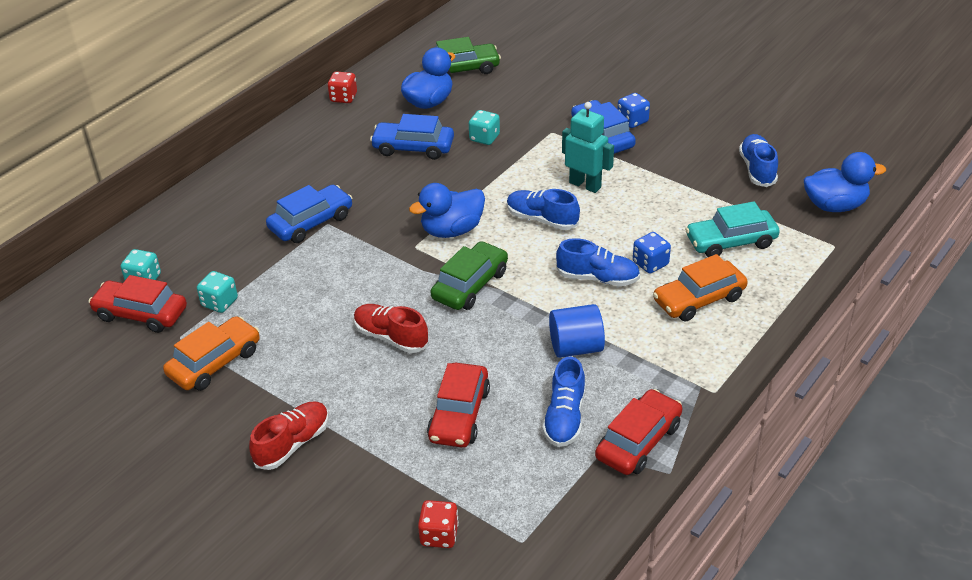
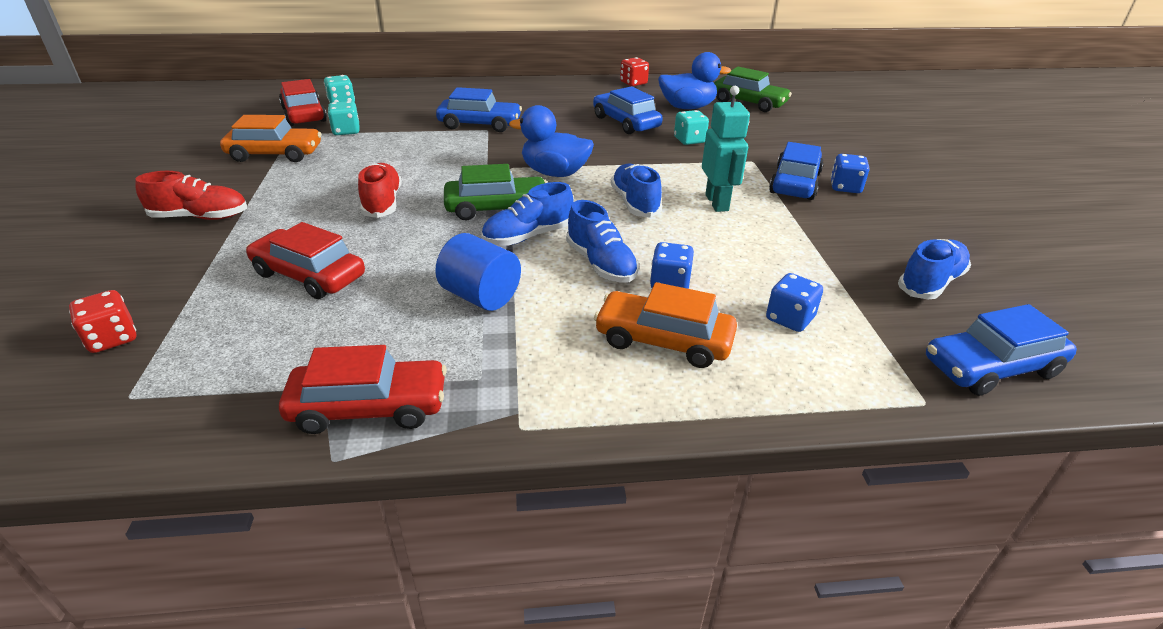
camera: 45 degrees right, 5 degrees down
red car [427,363,490,448] -> red car turned 60 degrees clockwise [246,222,365,299]
blue shoe [542,357,585,447] -> blue shoe moved to [482,182,573,246]
turquoise car [685,202,780,257] -> blue dice [766,273,823,332]
blue duck [804,152,886,212] -> blue car [926,304,1077,396]

